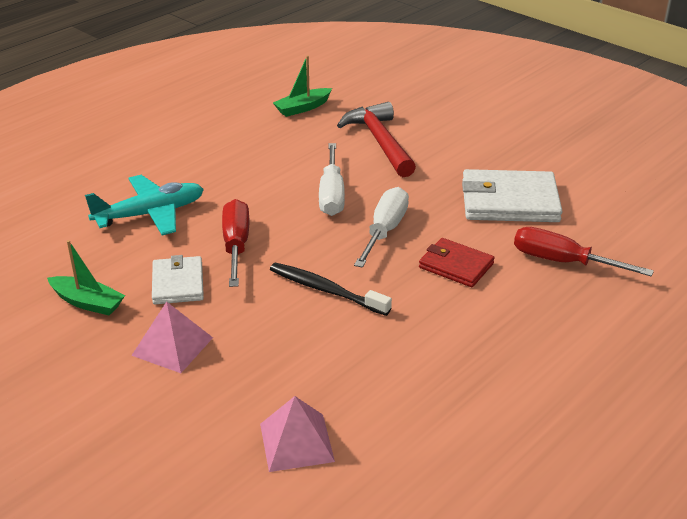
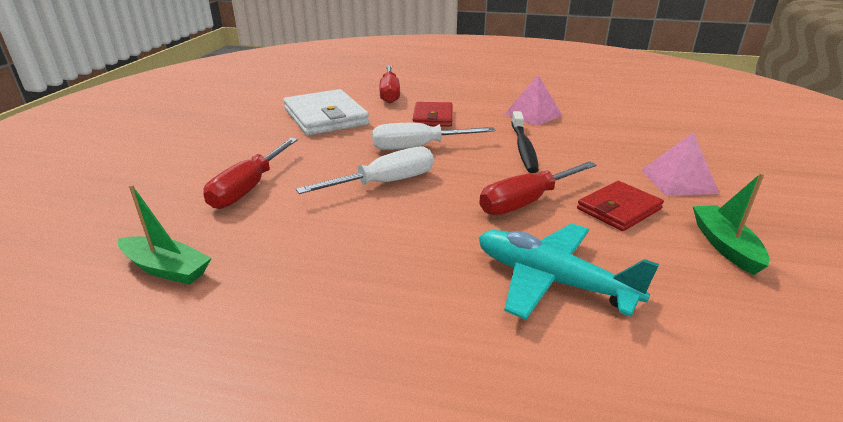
camera: 120 degrees left, 5 degrees down
white wallet [152,255,204,304] -> red wallet [577,181,664,231]
pink pyramid [260,396,335,472] -> pink pyramid moved to [505,75,563,126]
red hammer [337,102,416,177] -> red screwdriver [203,138,298,209]

